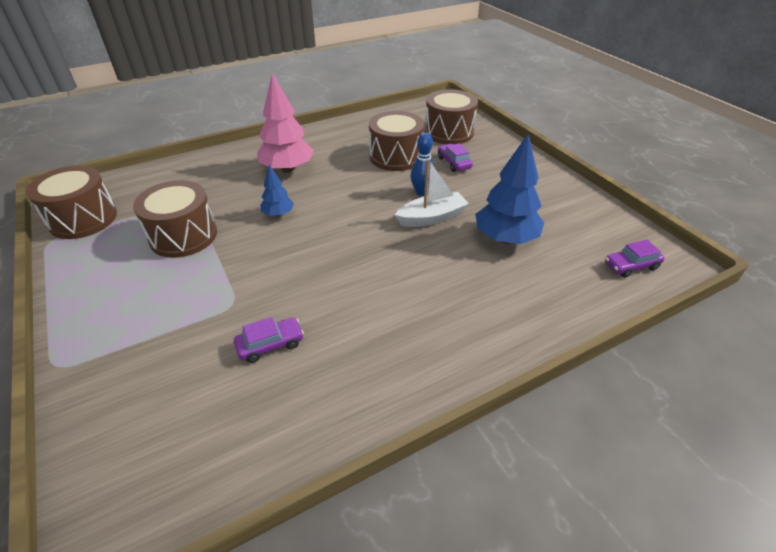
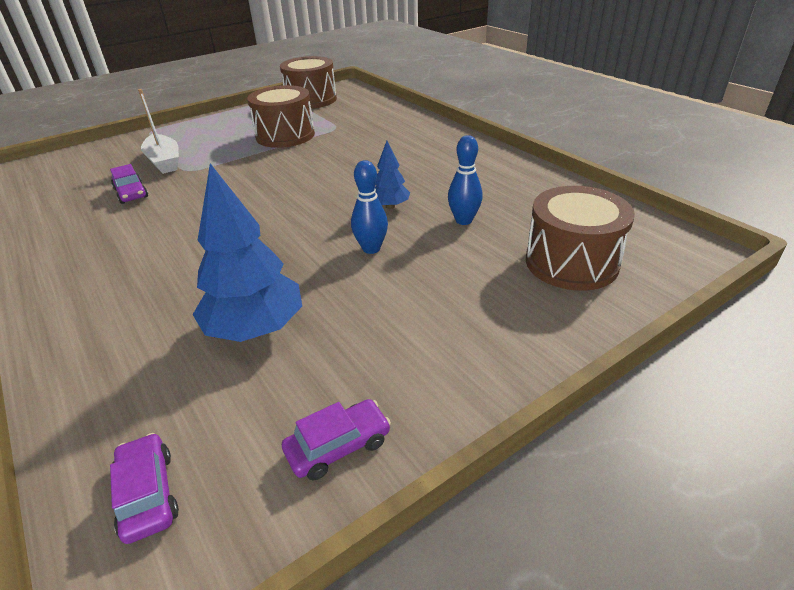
camera: 85 degrees right, 5 degrees down
pink tree [258,73,314,173] -> none
blue tree [260,165,294,217] -> blue tree moved to [375,141,410,209]
brown drum [369,111,424,171] -> blue bowling pin [448,135,483,225]
white boat [395,159,469,227] -> white boat moved to [138,89,179,174]
purple car [438,143,473,172] -> purple car moved to [282,399,391,480]

